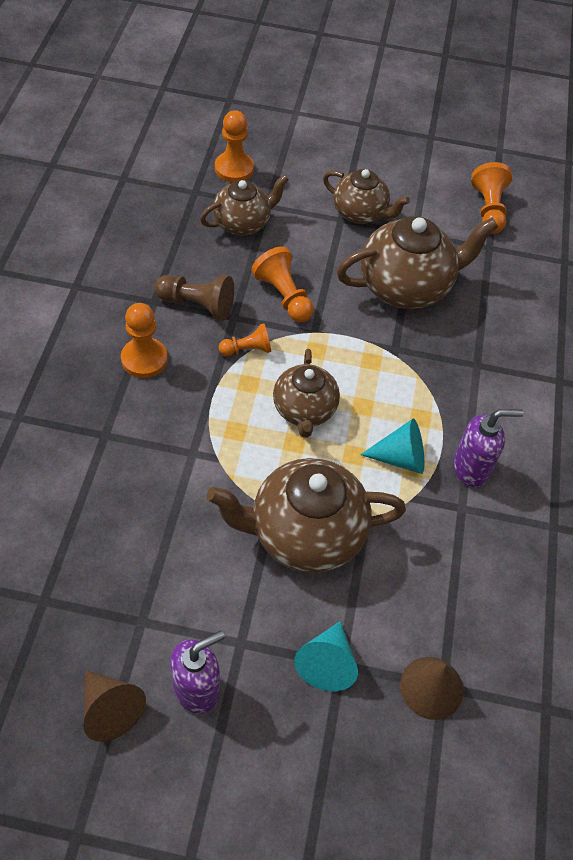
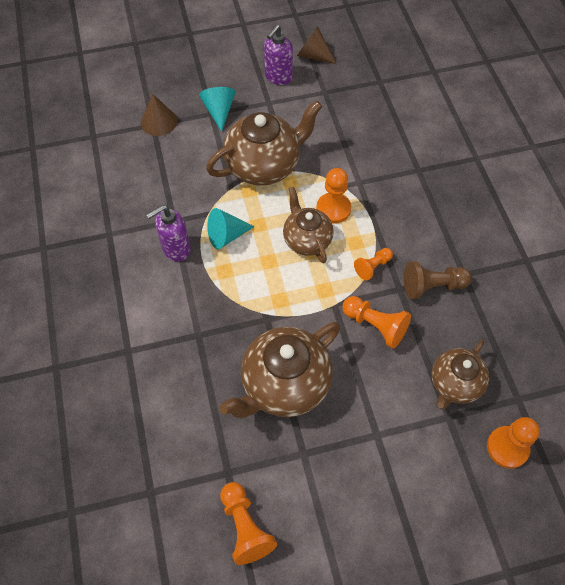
camera: 160 degrees right, 5 degrees up
orange pawn [121,303,168,378] -> orange pawn moved to [316,168,351,224]
brown teapot [323,169,410,224] -> none

